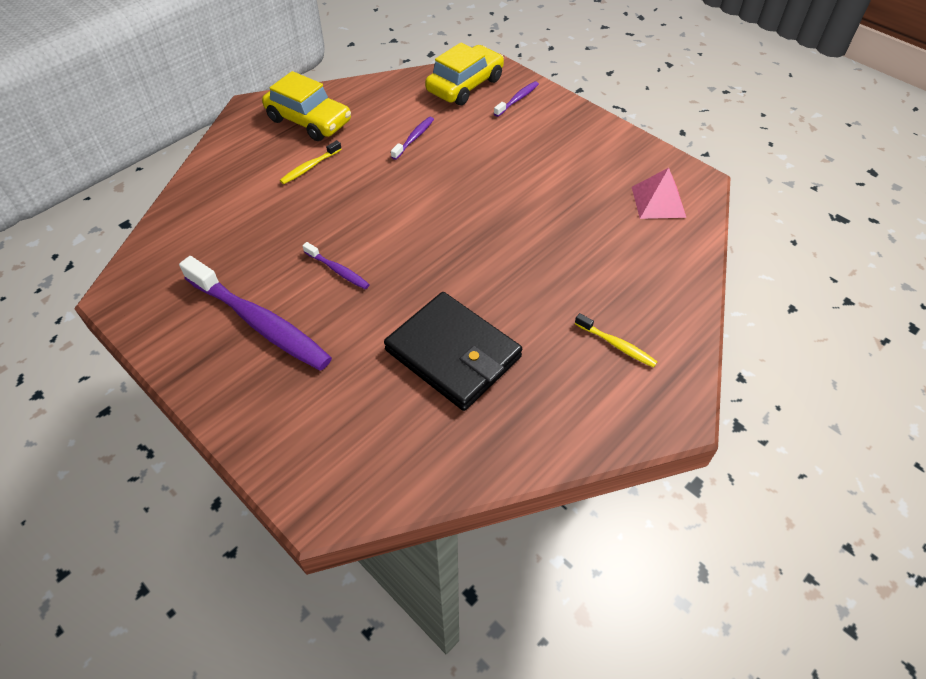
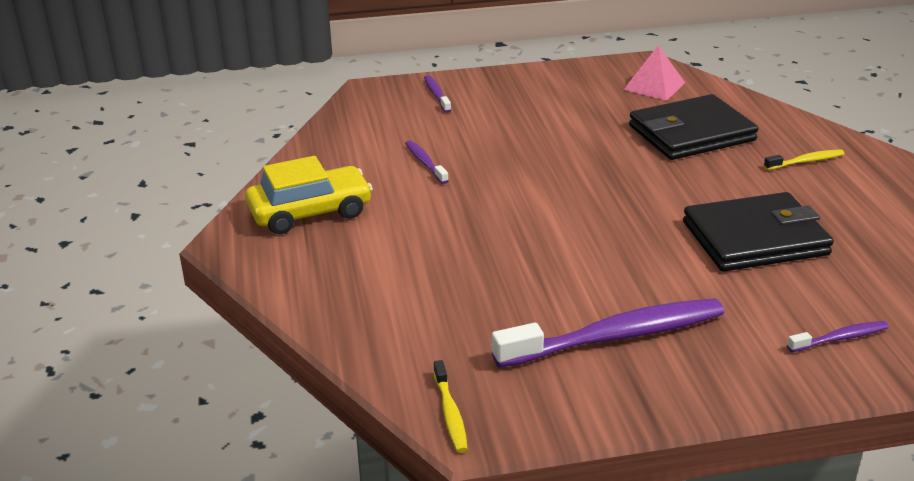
camera: 55 degrees left, 20 degrees down
yellow toothbrush [280,140,342,184] -> yellow toothbrush moved to [433,360,468,453]
purple toothbrush [302,242,370,289] -> purple toothbrush moved to [787,321,889,352]
yellow car [425,43,504,105] -> none
none -> black wallet [629,94,758,160]

